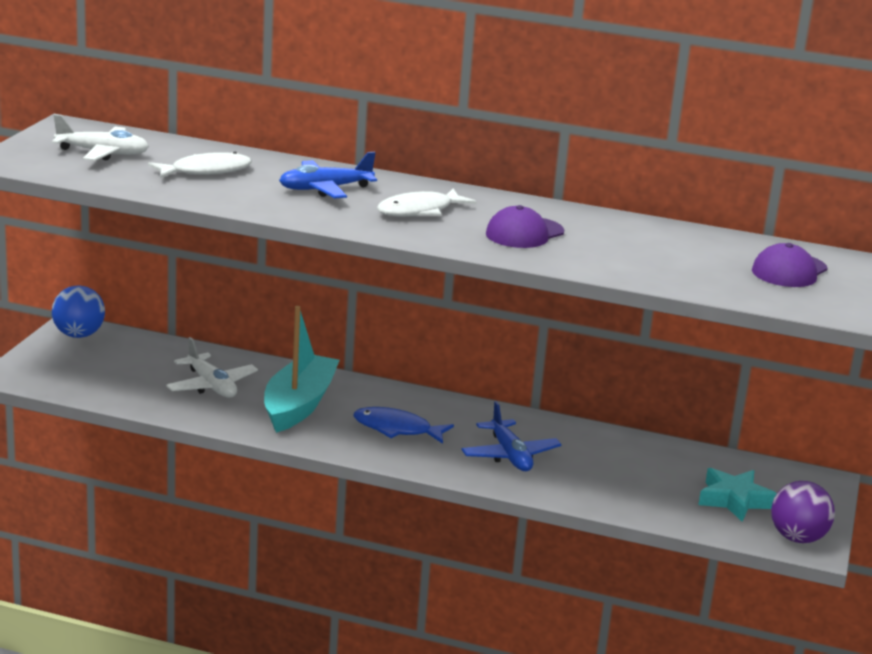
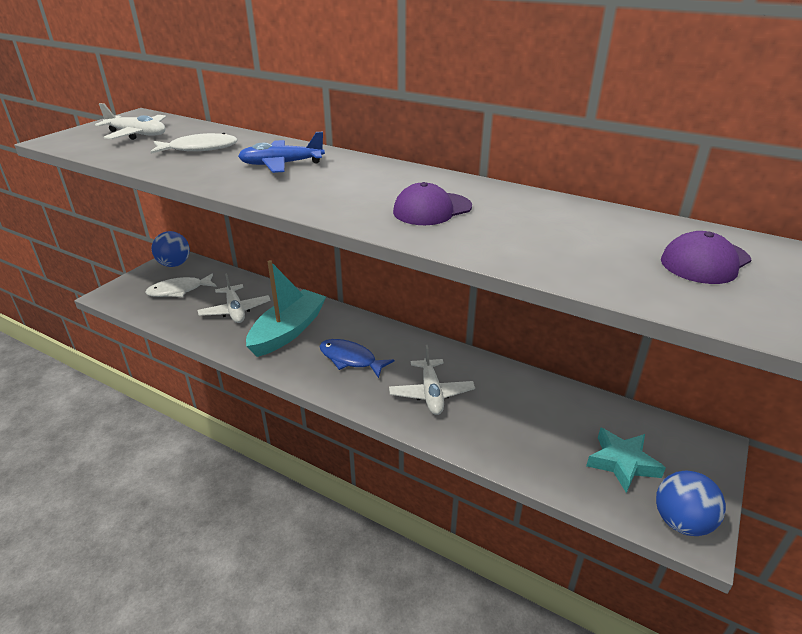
camera: 15 degrees right, 10 degrees up
white fish [377,189,477,217] -> white fish moved to [145,274,217,297]
blue plane [462,401,562,471] -> white plane [389,345,475,415]
purple ball [771,481,835,543] -> blue ball [656,471,726,536]

